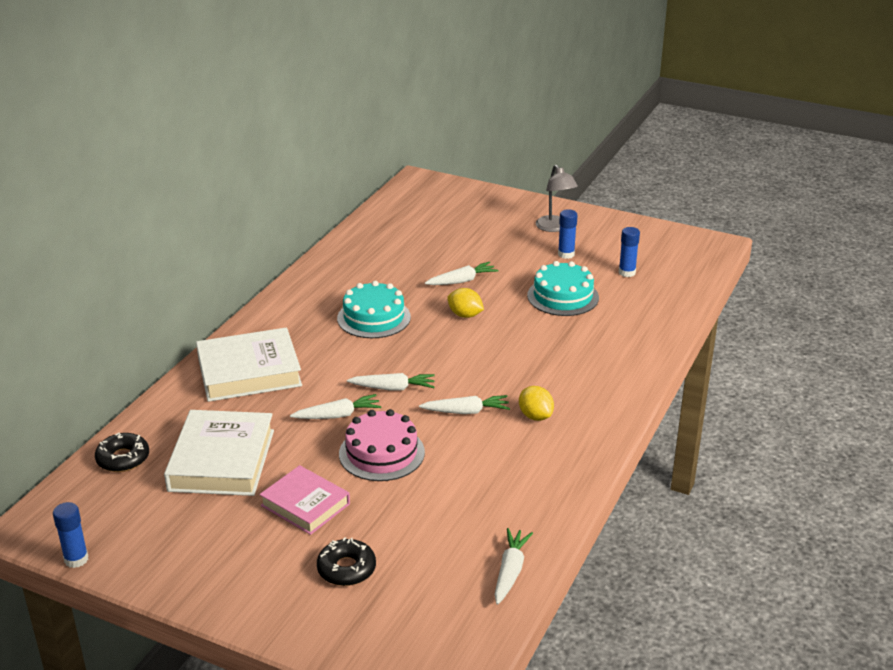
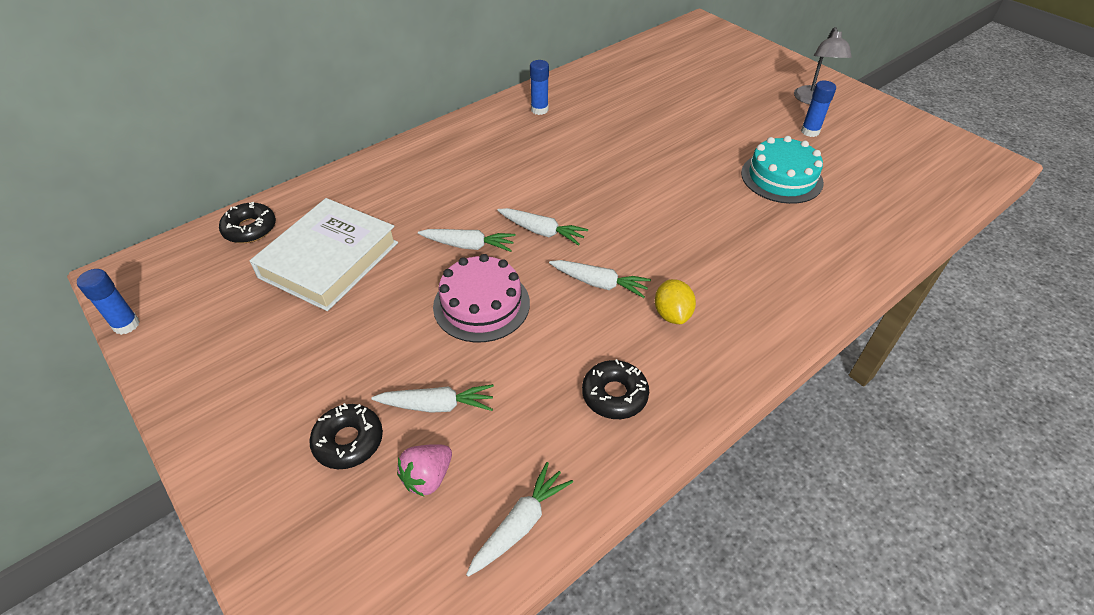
camera: 25 degrees right, 15 degrees up
white book [196,327,302,402] -> none
pink book [259,465,350,535] -> none
turquoise cake [337,281,411,338] -> none
white carrot [425,262,498,285] -> white carrot moved to [371,384,494,413]
yellow lemon [447,288,484,318] -> none
blue glue stick [618,227,640,277] -> blue glue stick moved to [530,60,549,115]
none -> pink strawberry [397,444,452,497]
none -> black donut [582,359,649,419]

